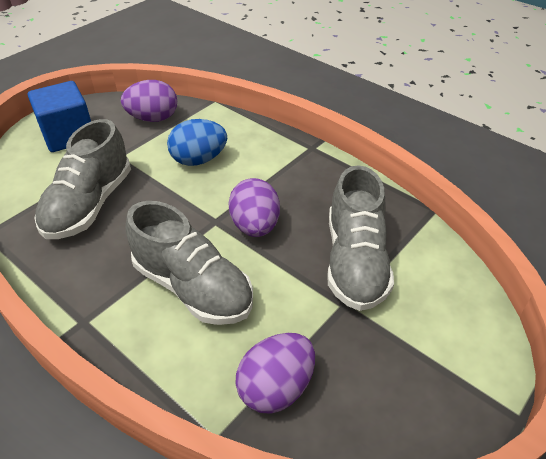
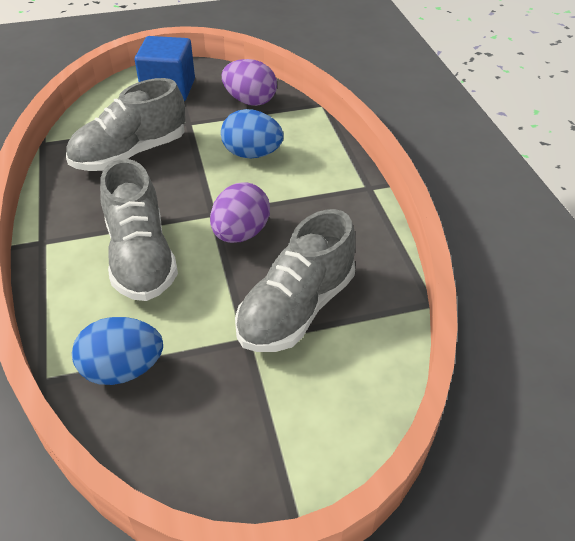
camera: 35 degrees right, 0 degrees up
purple egg [235,333,315,414] -> blue egg [72,317,163,385]

